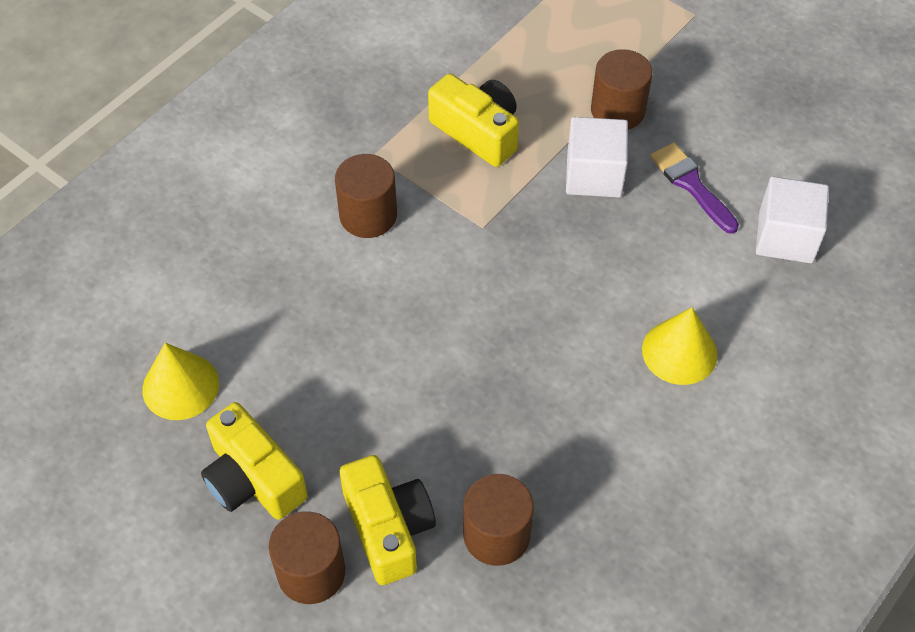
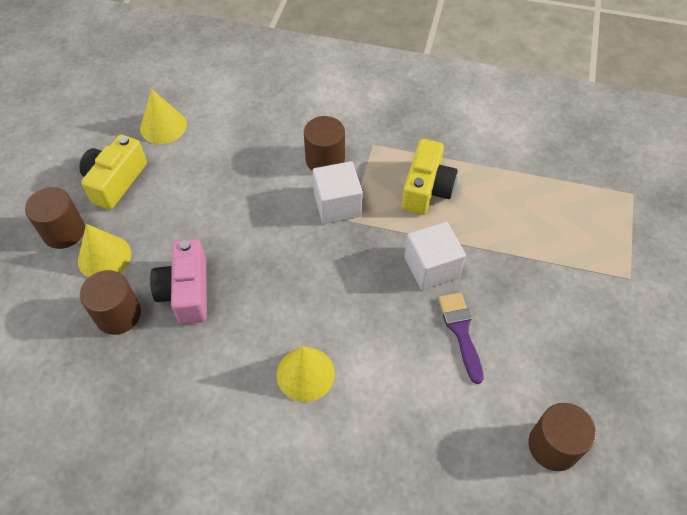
camera: 65 degrees right, 0 degrees up
yellow camera [340,455,436,585] -> yellow cone [78,224,131,278]
brown cylinder [591,49,652,130] -> brown cylinder moved to [529,403,596,471]
purple brush [650,142,739,234] -> purple brush turned 45 degrees counterclockwise [438,292,484,384]
white cube [756,177,829,263] -> white cube moved to [313,161,363,224]
none -> pink camera [150,239,207,324]

